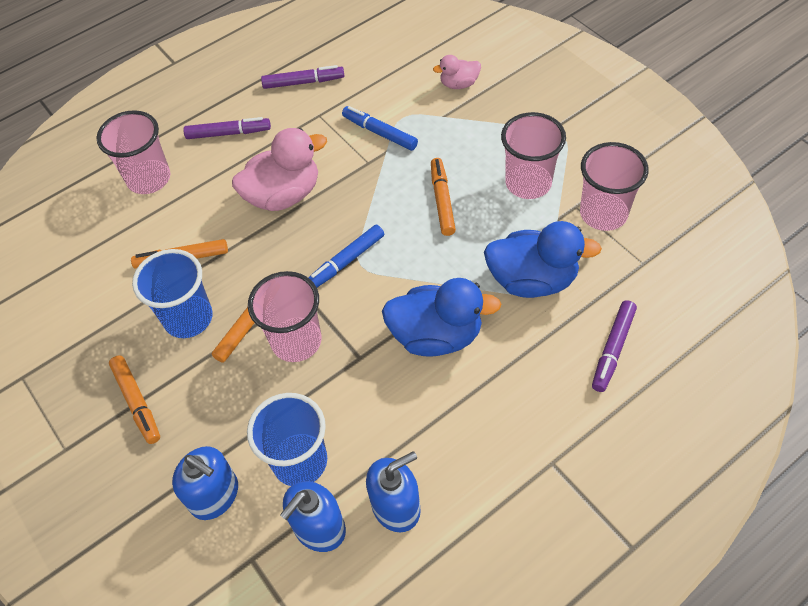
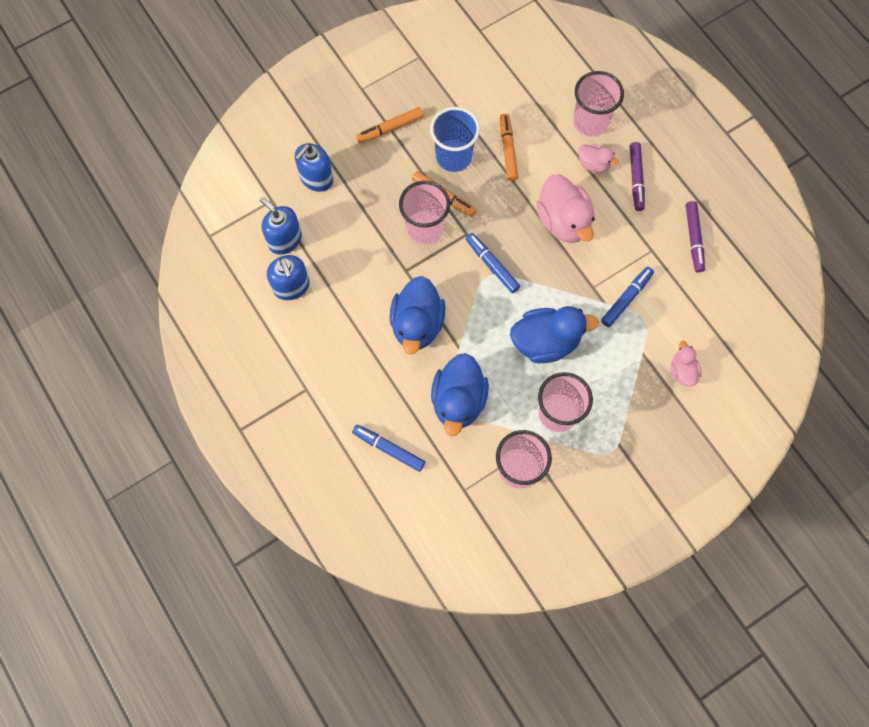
camera: 90 degrees right, 15 degrees up
blue cup [247,393,327,486] -> none
orange marker [431,158,456,236] -> blue duck [510,306,599,363]
purple marker [592,300,637,392] -> blue marker [352,425,425,472]
none -> pink duck [578,144,619,173]

